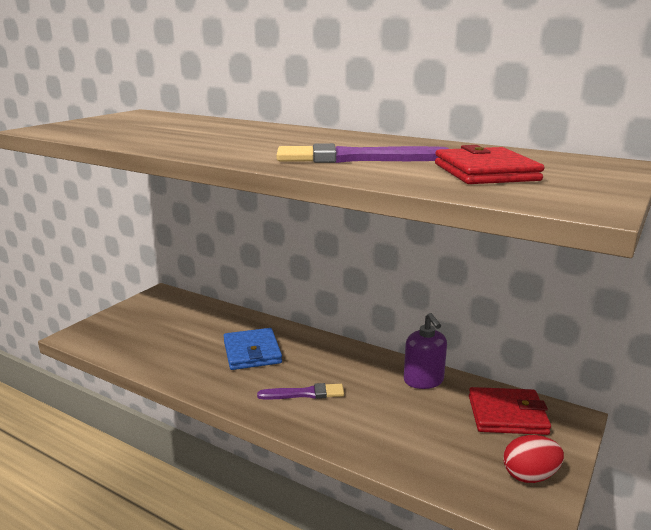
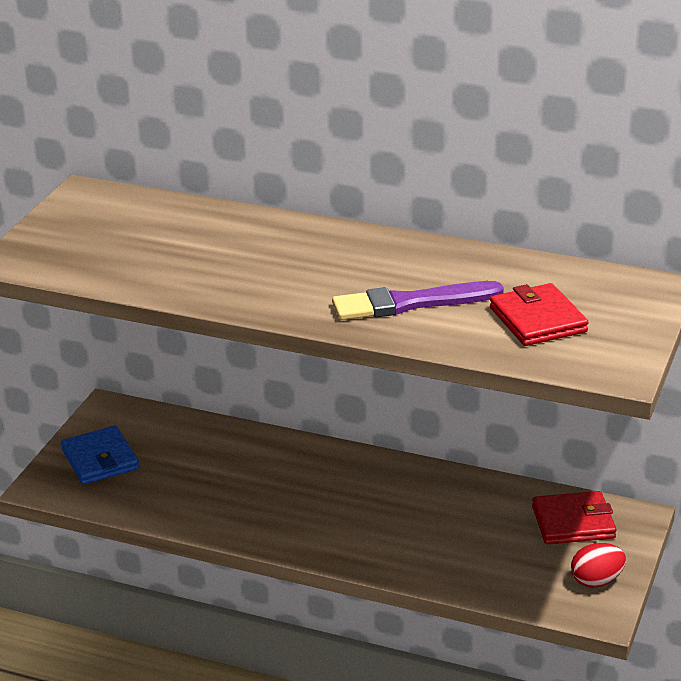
camera: 10 degrees left, 10 degrees up
blue wallet [224,328,282,370] -> blue wallet moved to [61,426,139,485]
purple brush [257,383,344,399] -> none
purple soap dispenser [404,313,447,389] -> none

